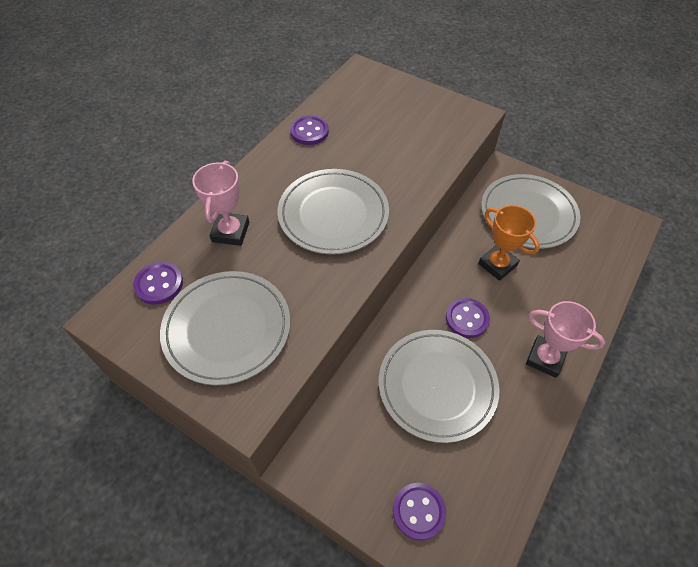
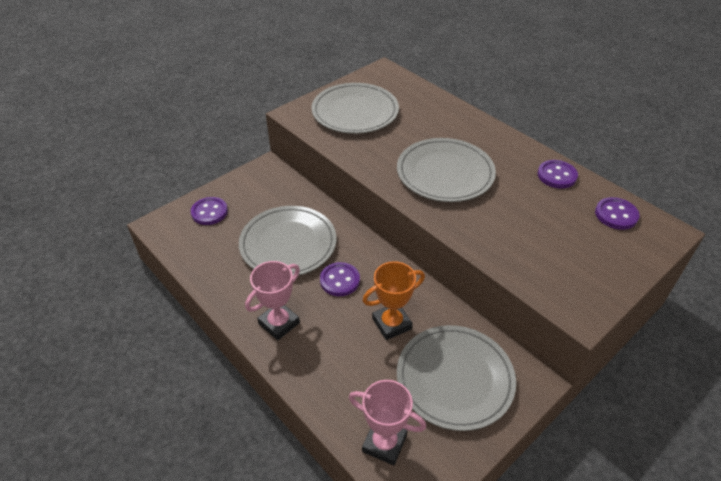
camera: 105 degrees right, 10 degrees down
purple button [133,262,183,305] -> purple button moved to [595,197,639,230]
pink trophy [192,161,249,246] -> pink trophy moved to [349,380,426,465]

